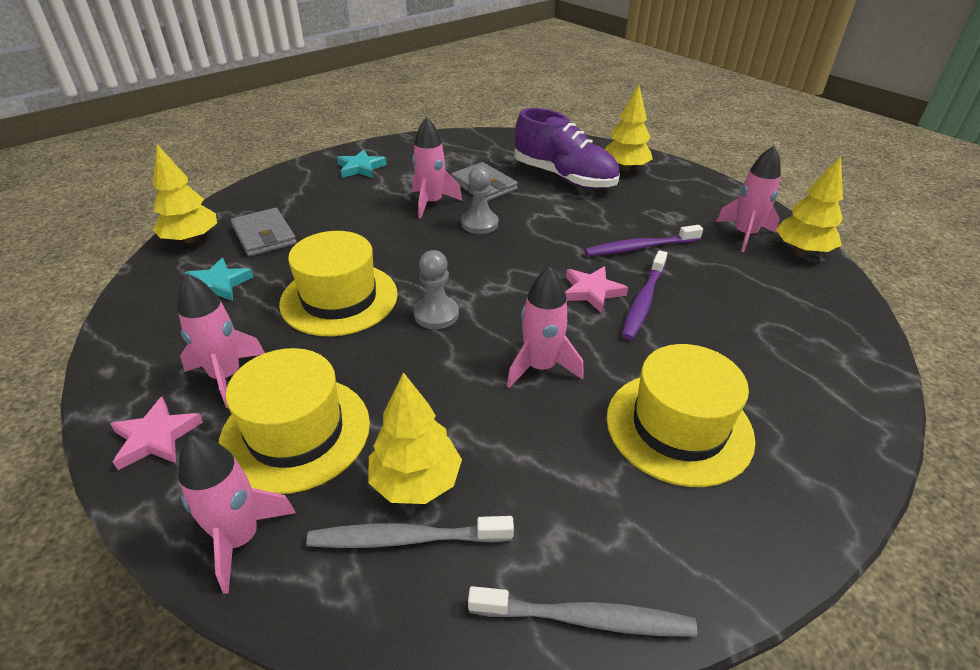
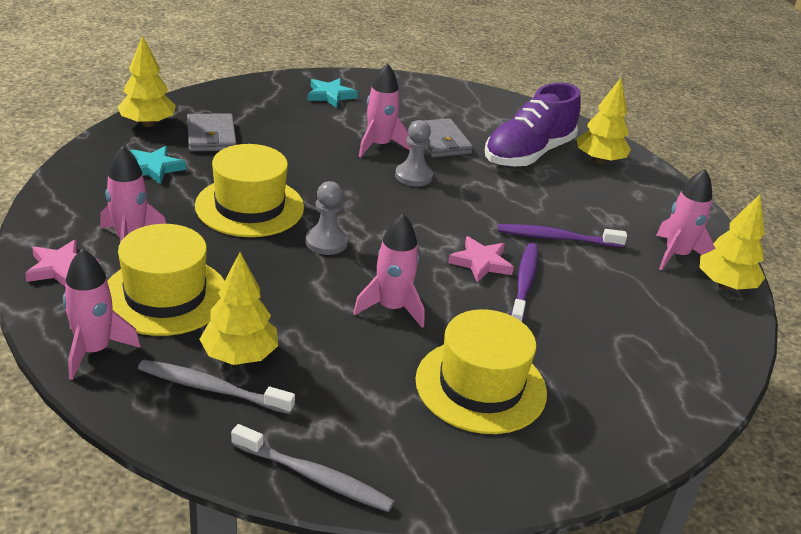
camera: 15 degrees right, 5 degrees down
purple shoe [514,108,620,189] -> purple shoe turned 75 degrees clockwise [485,83,581,167]
purple toothbrush [622,250,667,340] -> purple toothbrush turned 150 degrees clockwise [510,243,538,322]

